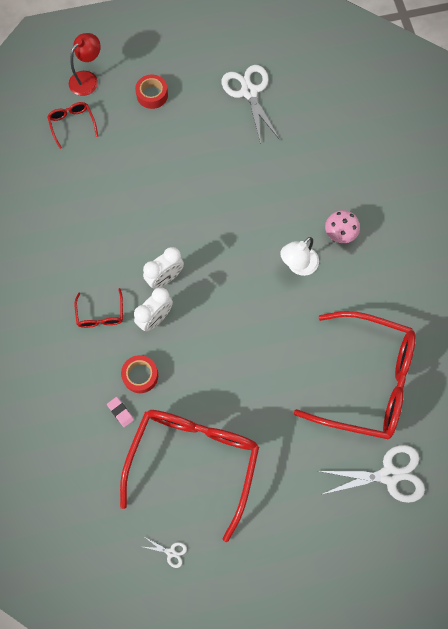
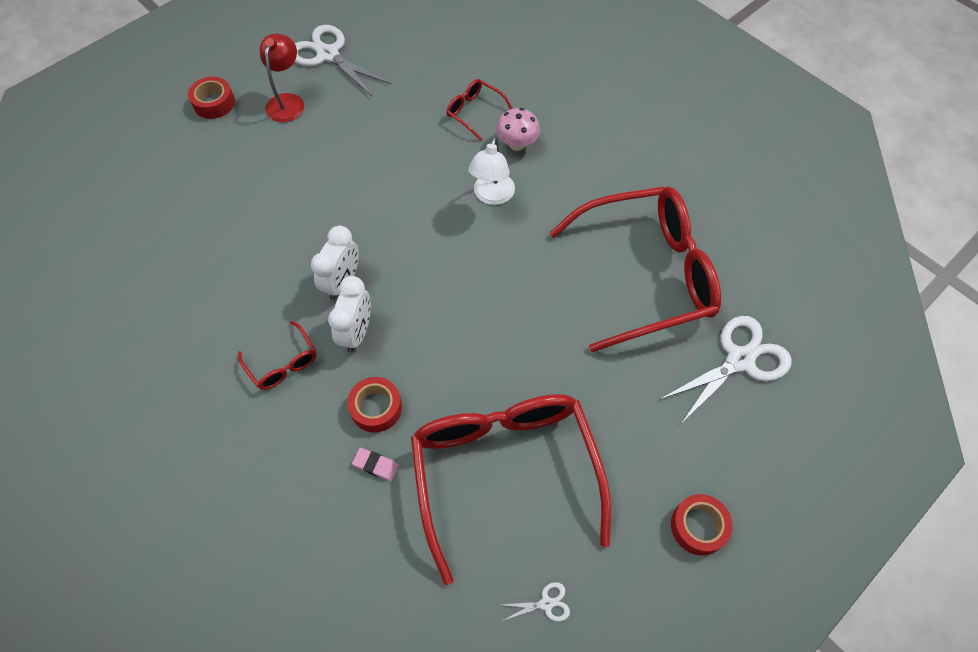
camera: 30 degrees left, 10 degrees down
red glasses [47,102,98,149] -> red glasses moved to [446,79,513,141]
red lamp [69,33,101,96] -> red lamp moved to [260,34,304,122]
none -> red tape [671,494,732,555]

